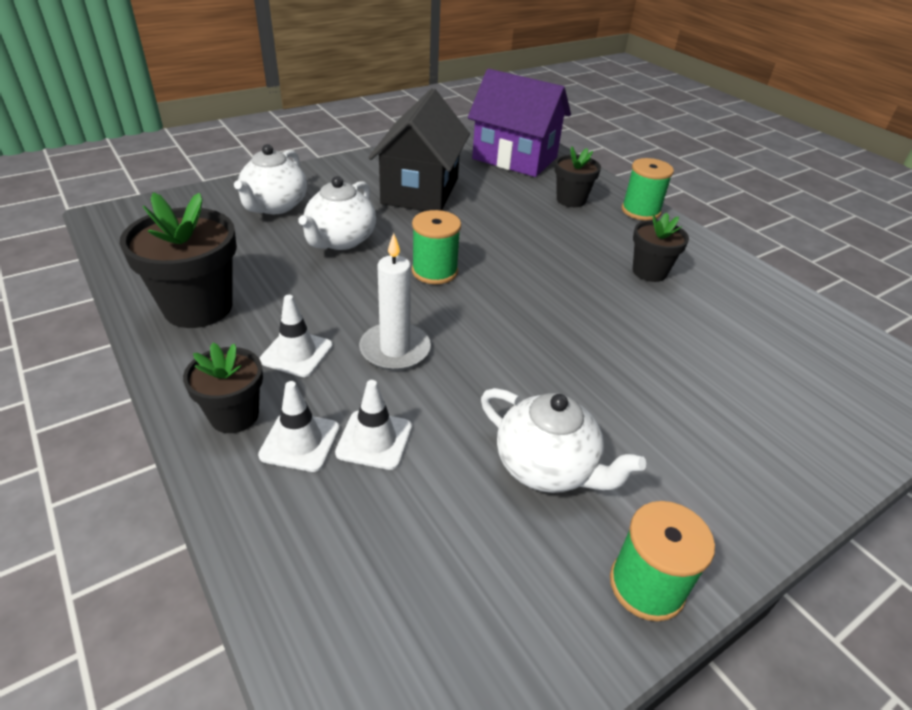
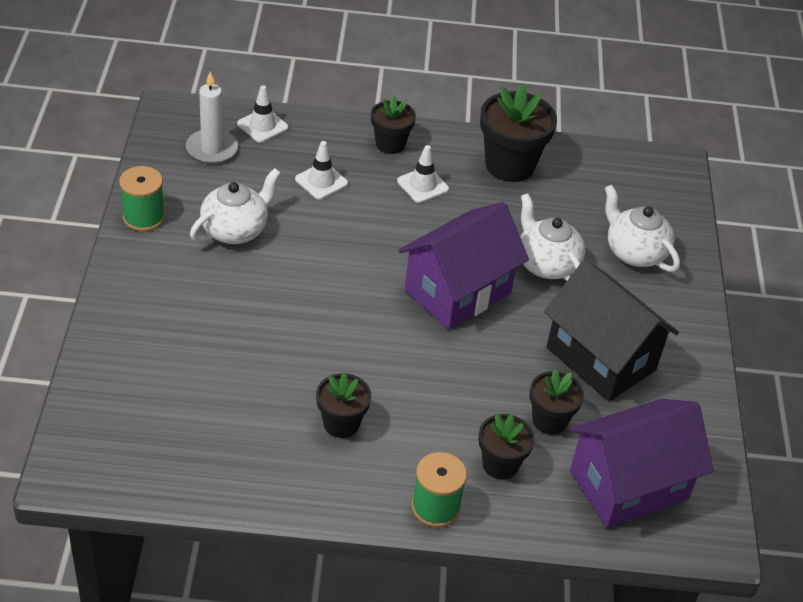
camera: 125 degrees right, 5 degrees up
white traffic cone [258,381,340,472] -> white traffic cone moved to [237,85,288,143]
white candle [359,233,431,371] -> white candle moved to [186,72,238,164]
green spool [412,210,461,284] -> purple house [398,202,529,330]
white teapot [481,388,646,493] -> white teapot turned 150 degrees clockwise [190,168,281,244]
none -> black flower pot [529,369,584,435]

